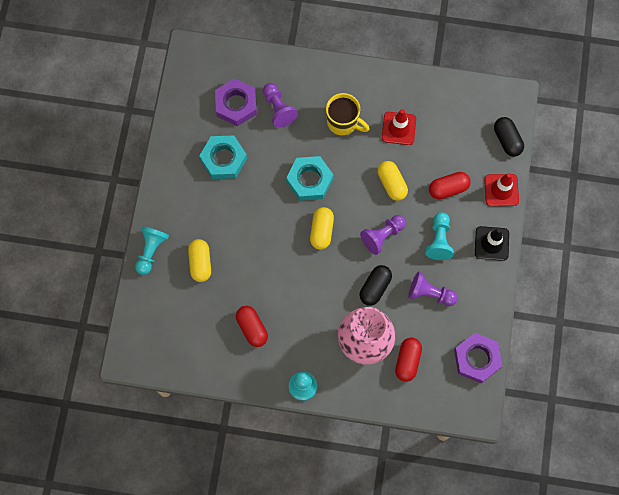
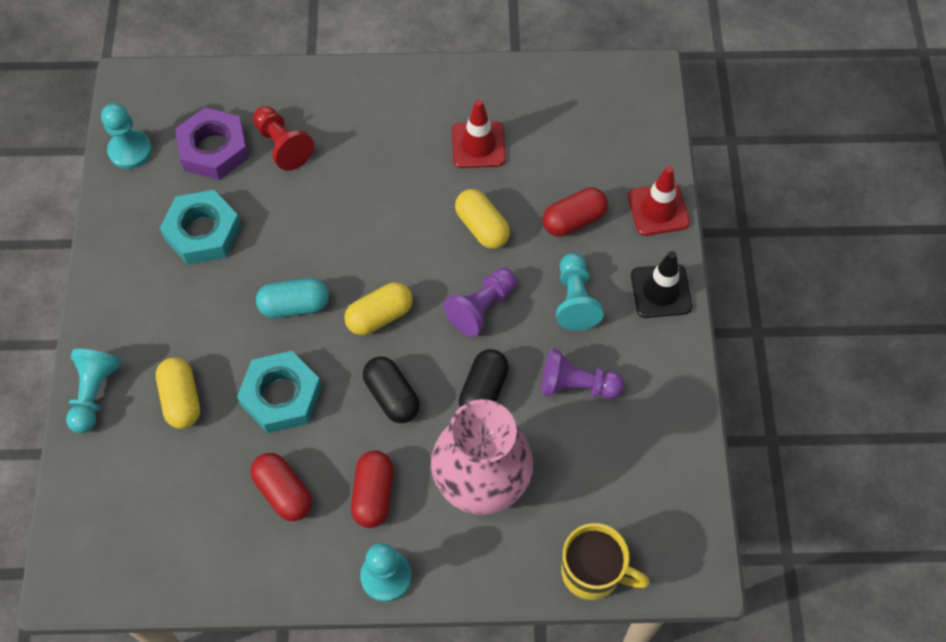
camera: 10 degrees left, 10 degrees down
purple pawn [263,83,298,127] -> red pawn [253,106,314,171]
turquoise nut [286,156,333,201] -> turquoise nut moved to [237,351,322,433]
yellow capsule [310,207,334,250] -> yellow capsule turned 60 degrees clockwise [344,282,413,335]
yellow mug [326,93,369,135] -> yellow mug moved to [562,523,650,600]
red capsule [395,337,422,382] -> red capsule moved to [351,451,393,528]
purple nut [454,333,502,383] -> none
black capsule [494,117,524,157] -> black capsule moved to [363,356,420,423]
none -> turquoise pawn [101,103,152,169]
none -> turquoise capsule [256,278,329,318]

